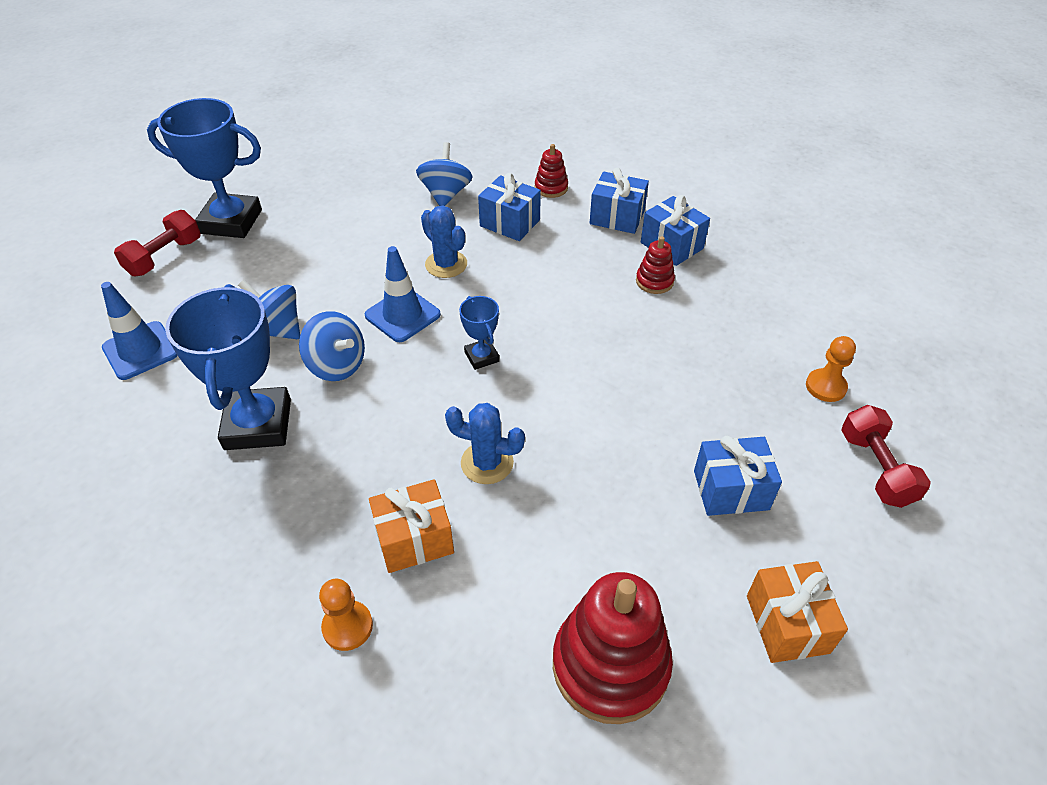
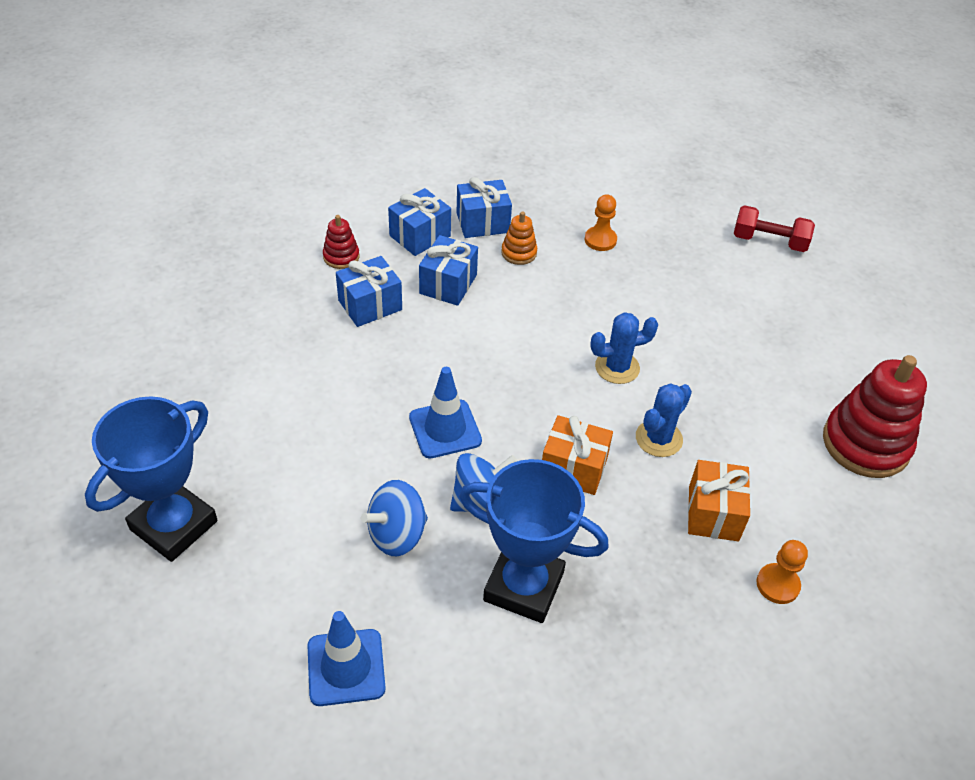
camera: 65 degrees left, 0 degrees up
red dumbbell [114,210,201,276] -> none
blue spinning top [416,142,472,206] -> none
blue cactus [421,205,467,278] -> blue cactus moved to [590,312,658,384]
blue trophy [459,296,499,370] -> none
red stacking toy [636,236,675,294] -> orange stacking toy [501,211,537,265]
blue gift [694,436,782,516] -> blue gift moved to [419,235,478,306]
orange gift [747,561,848,663] -> orange gift moved to [542,415,613,495]
orange pawn [806,336,856,402] -> orange pawn moved to [585,194,617,251]

